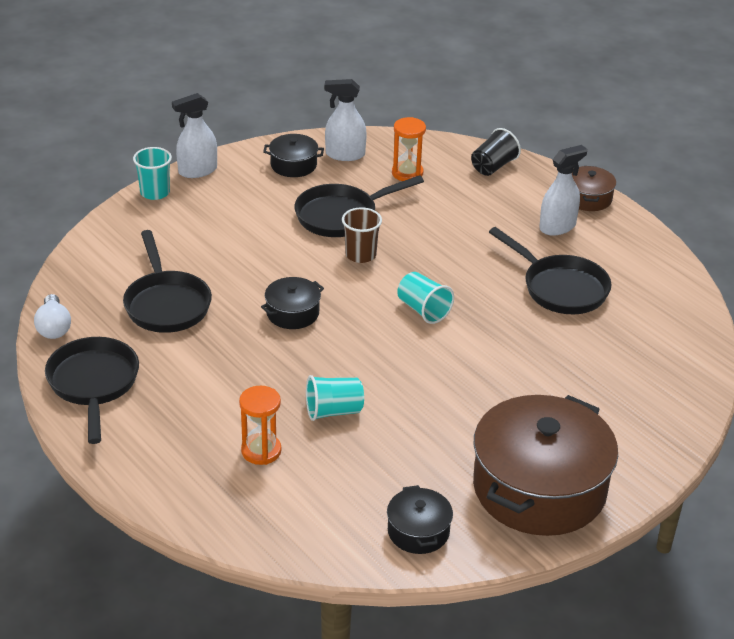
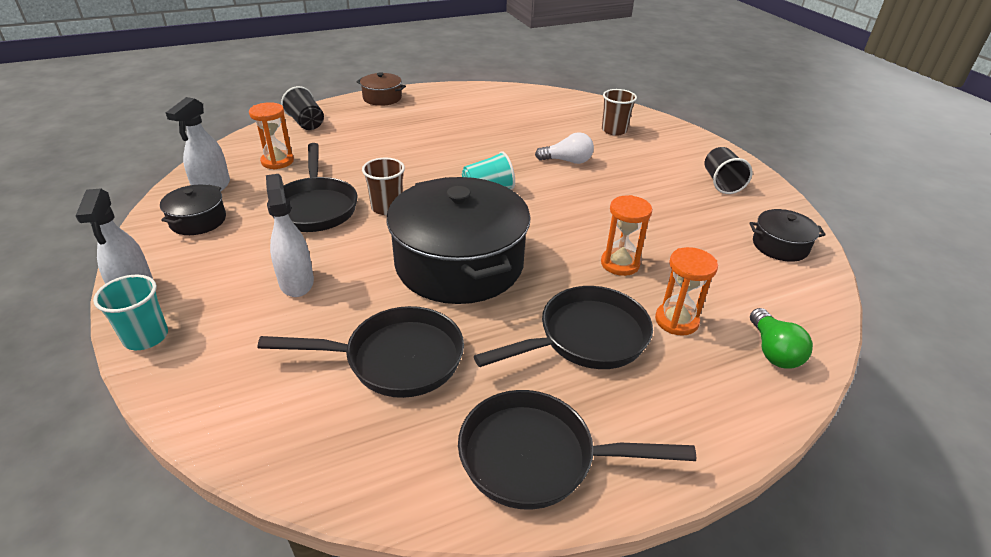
camera: 75 degrees left, 0 degrees up
white light bulb [34,294,71,339] -> white light bulb moved to [535,132,594,164]
black pot [261,277,324,329] -> black pot [387,177,530,304], size x2.22
turquoise cup [306,375,364,421] -> orange hourglass [601,195,652,276]
brown pot [473,395,618,536] -> black cup [705,147,753,194]
black pan [489,227,611,314] -> black pan moved to [474,286,653,369]
white spray bottle [539,145,588,236] -> white spray bottle moved to [266,174,314,297]
none -> brown cup [602,89,637,136]
none -> green light bulb [750,308,813,369]

